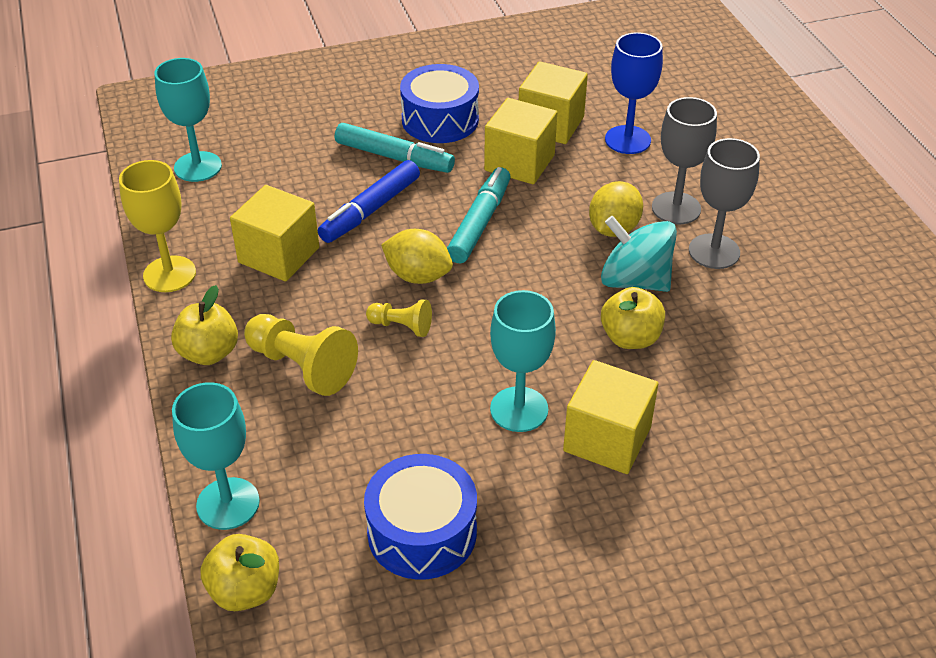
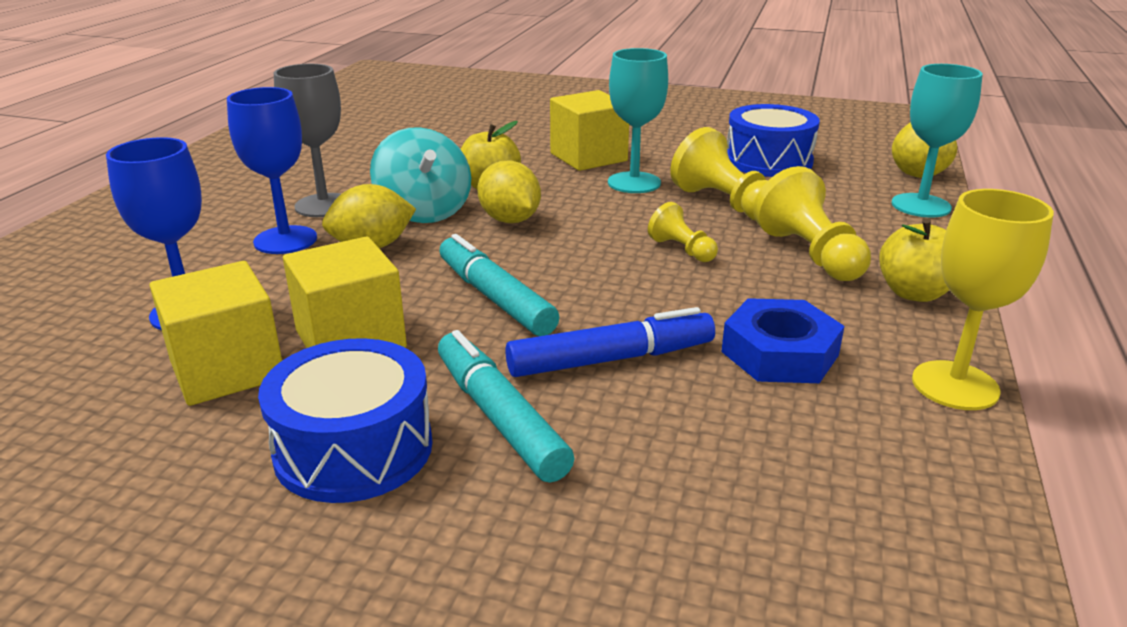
camera: 145 degrees left, 15 degrees down
turquoise goblet [154,58,222,182] -> none
yellow cube [230,185,319,281] -> blue nut [721,298,844,383]
yellow lemon [381,229,453,284] -> yellow lemon moved to [477,160,541,223]
turquoise marker [447,167,511,264] -> turquoise marker turned 90 degrees clockwise [439,234,559,336]
grey goblet [652,97,717,224] -> blue goblet [227,87,317,254]
none -> yellow pawn [670,127,768,221]

